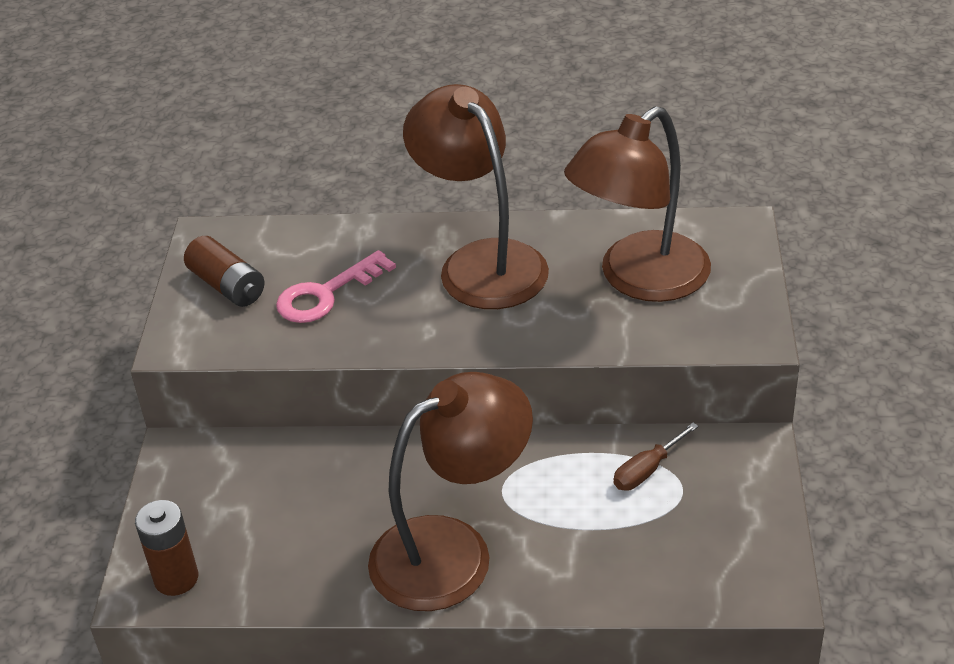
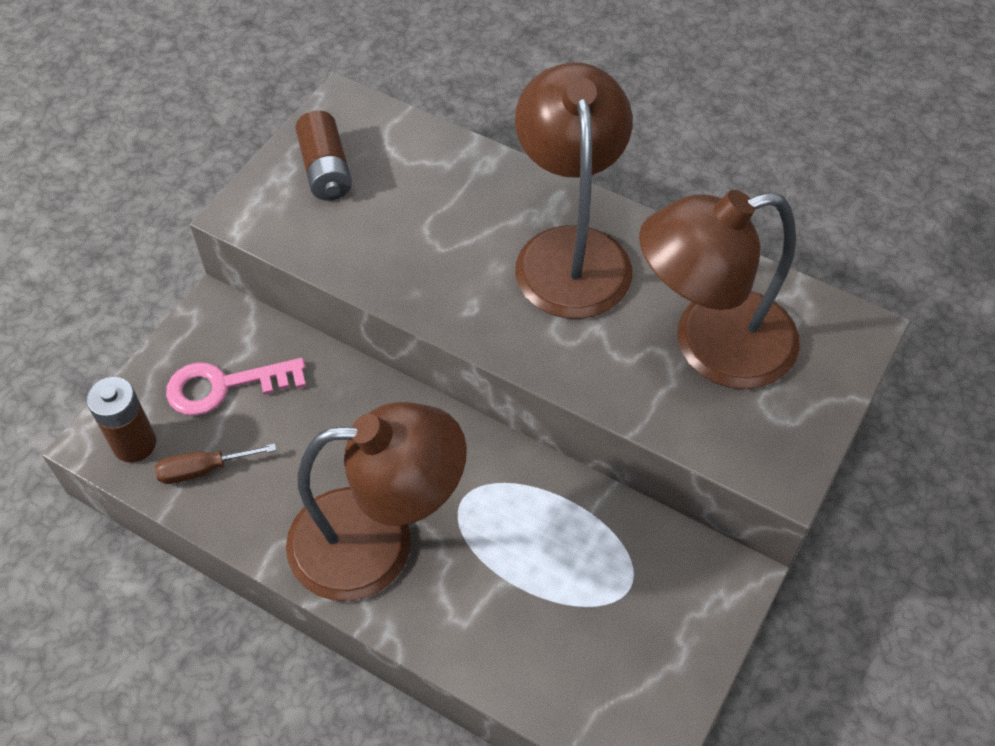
camera: 25 degrees right, 15 degrees up
pink key [276,250,396,323] -> pink key moved to [166,358,306,416]
brown screwdriver [613,423,699,491] -> brown screwdriver moved to [155,443,276,484]

